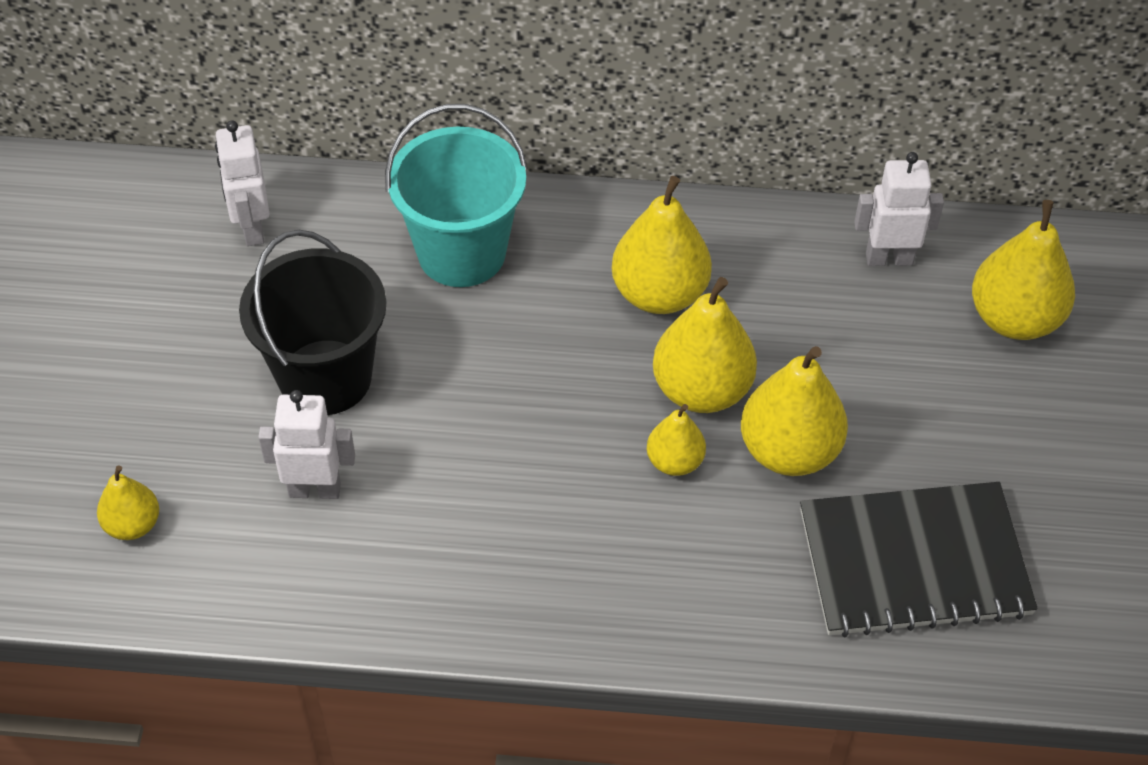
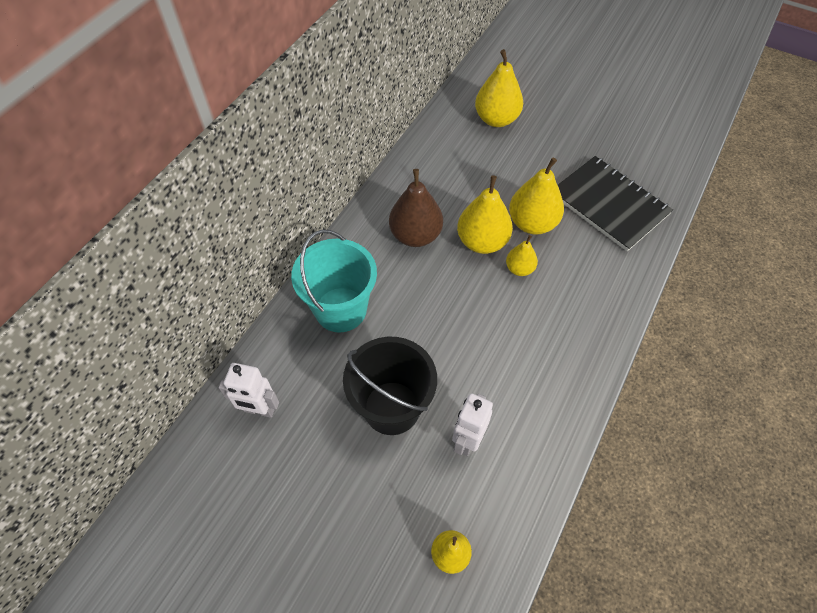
camera: 65 degrees left, 5 degrees up
yellow pear [612,176,712,314] -> brown pear [389,169,443,247]
black notebook [800,482,1038,637] -> black notebook turned 60 degrees counterclockwise [558,156,673,251]
white robot [854,152,944,266] -> none

